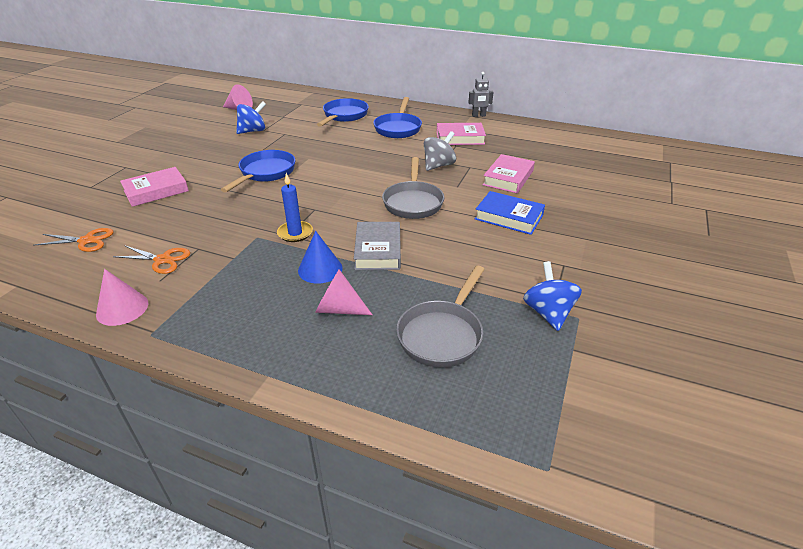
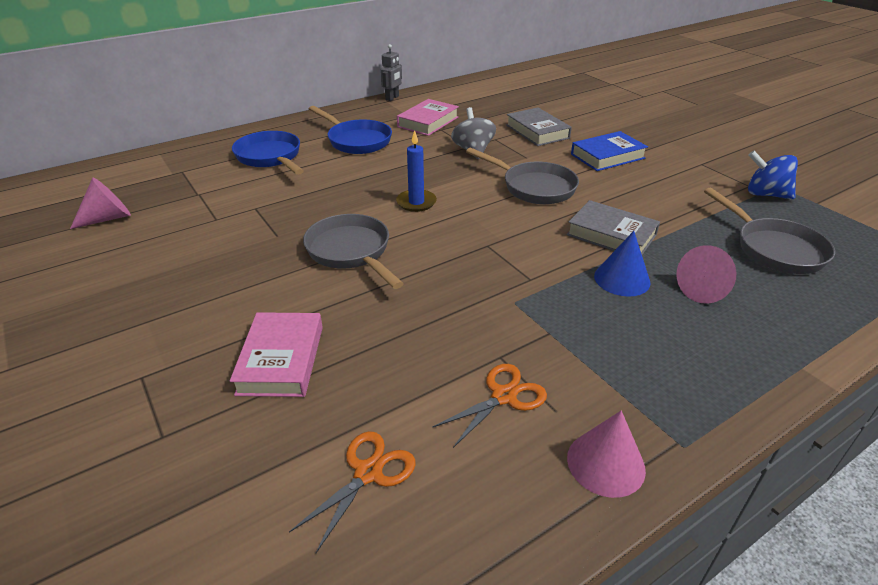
camera: 55 degrees left, 0 degrees up
blue pan [221,150,296,193] -> grey pan [303,214,404,289]
blue spinning top [236,101,266,134] -> none
blue candle [277,173,313,242] -> blue candle moved to [396,130,437,212]
pink book [483,154,535,193] -> grey book [506,108,572,146]

